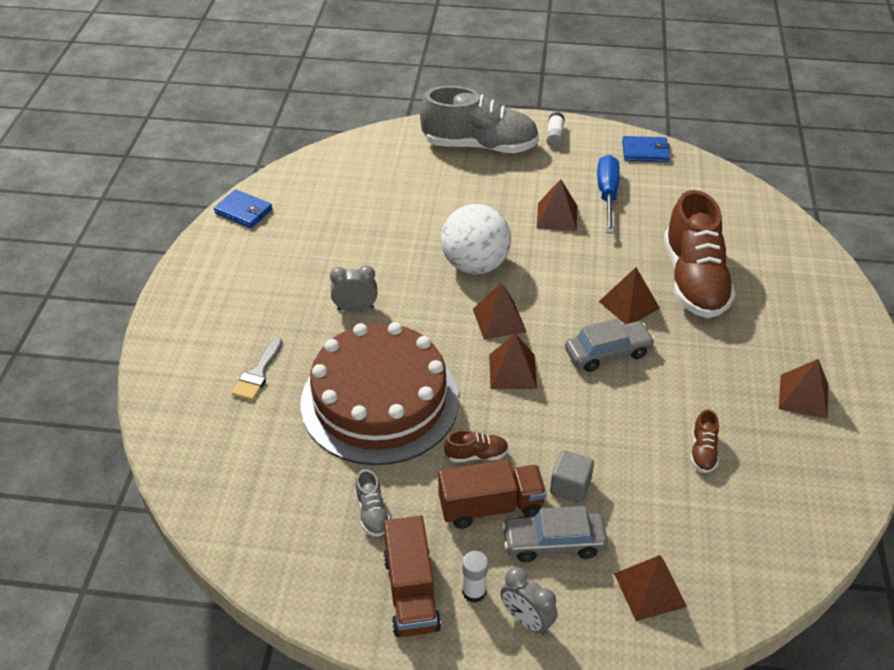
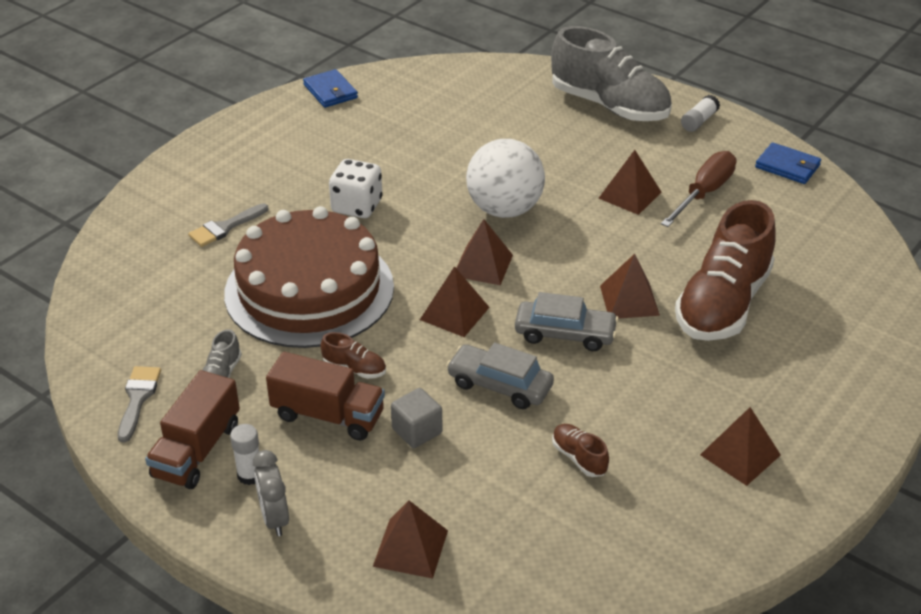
camera: 30 degrees right, 5 degrees down
grey clock [330,265,377,312] -> white dice [329,159,383,218]
grey car [502,506,608,562] -> grey car moved to [446,343,554,409]
blue screwdriver [597,155,620,233] -> brown screwdriver [661,151,736,227]
brown shoe [691,409,719,473] -> brown shoe turned 105 degrees clockwise [552,424,609,477]
none -> grey brush [118,366,161,442]

